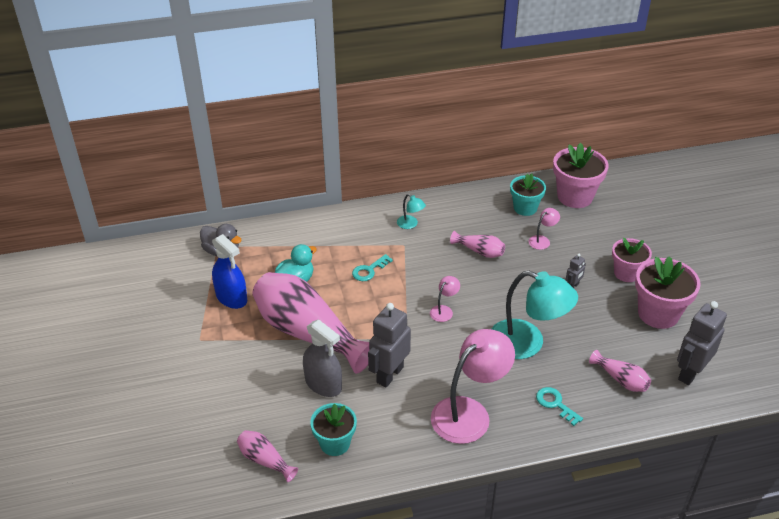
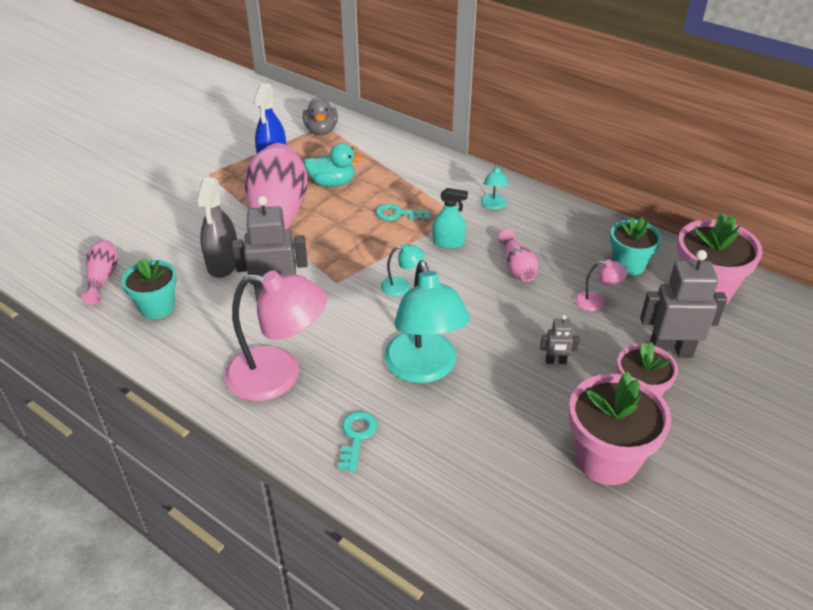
camera: 50 degrees right, 0 degrees up
pink lamp [430,276,460,322] -> turquoise lamp [381,244,424,296]
pink vase [589,350,651,392] -> none
grey robot [677,301,727,385] -> grey robot moved to [640,250,727,358]
none -> turquoise spray bottle [433,188,468,249]

